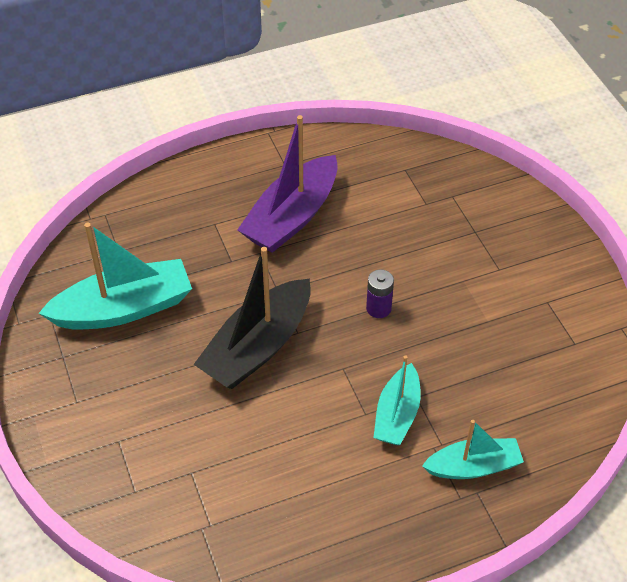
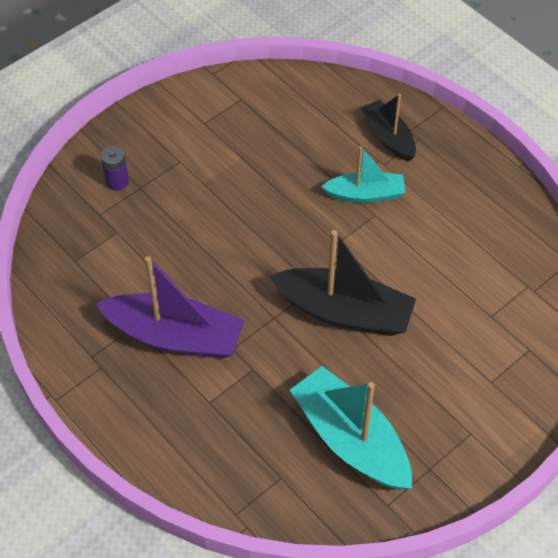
camera: 110 degrees left, 5 degrees up
purple battery [366,270,394,318] -> purple battery moved to [101,146,129,190]
turquoise boat [422,420,524,479] -> black boat [361,94,416,162]

